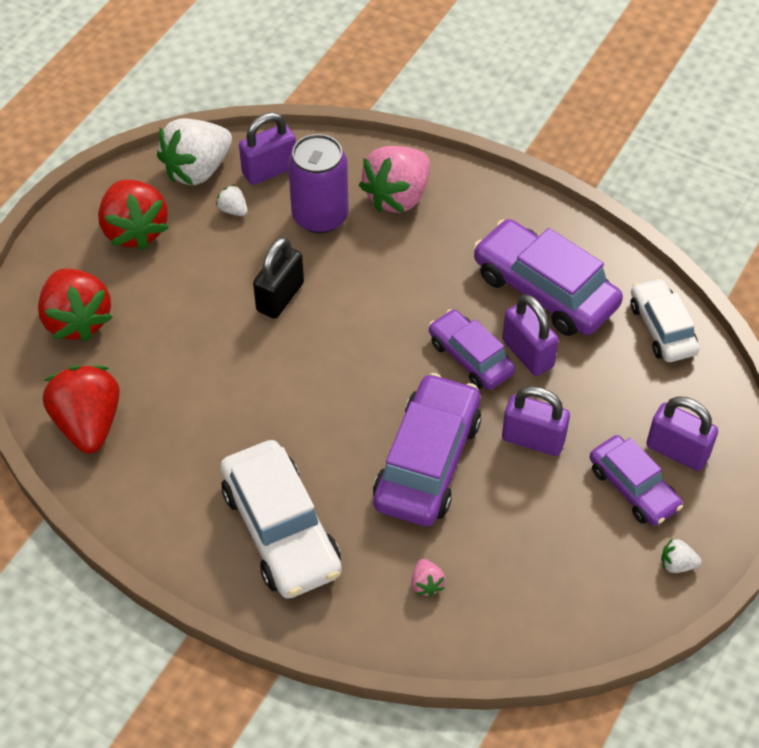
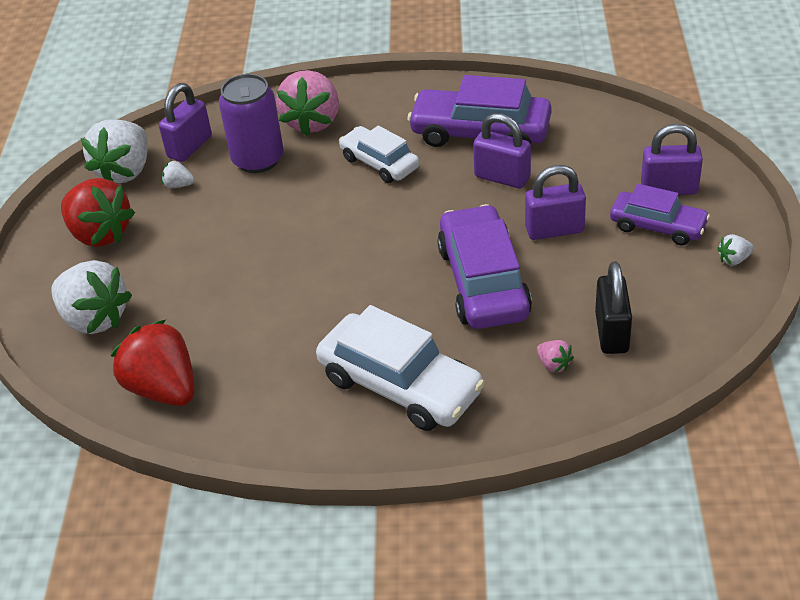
camera: 25 degrees left, 10 degrees down
red strawberry [38,268,113,342] -> white strawberry [51,260,132,334]
black padlock [253,237,304,319] -> black padlock moved to [595,261,632,354]
purple car [429,309,515,390] -> none
white car [630,278,700,362] -> white car moved to [339,126,419,183]

